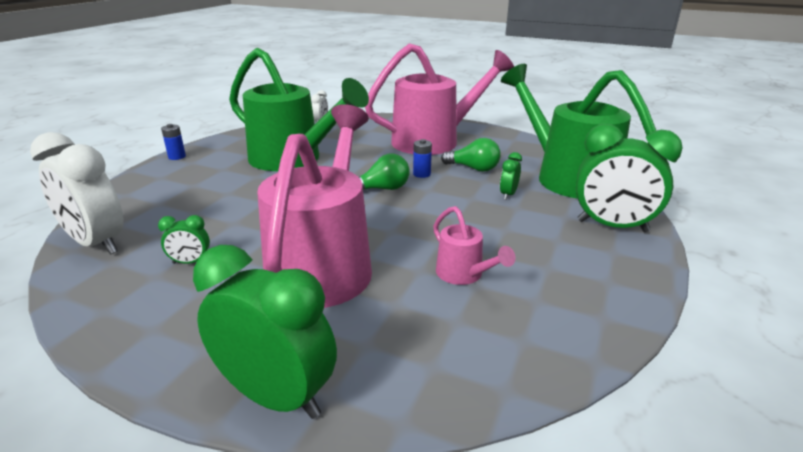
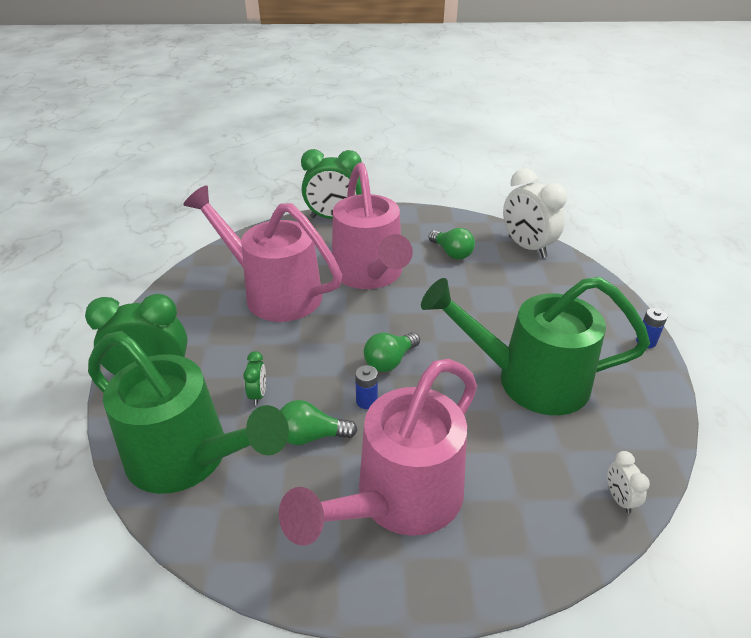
camera: 155 degrees right, 10 degrees up
white clock [30,132,124,255] -> white clock turned 135 degrees counterclockwise [503,168,567,258]
green clock [158,215,210,264] -> green light bulb [428,228,475,260]
pink watering can [433,206,516,285] -> pink watering can [183,185,342,322], size x2.28

